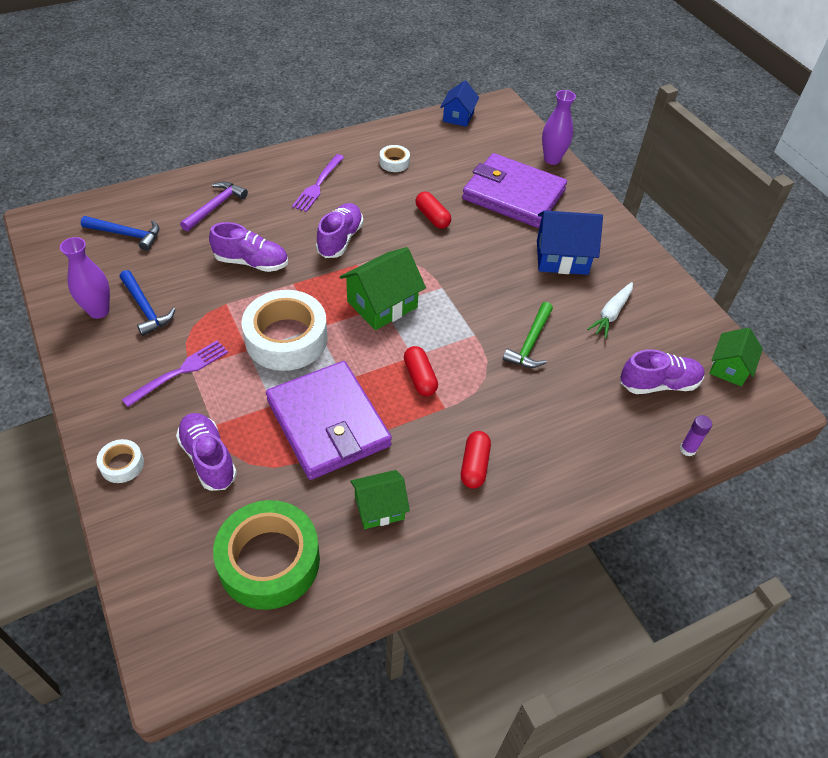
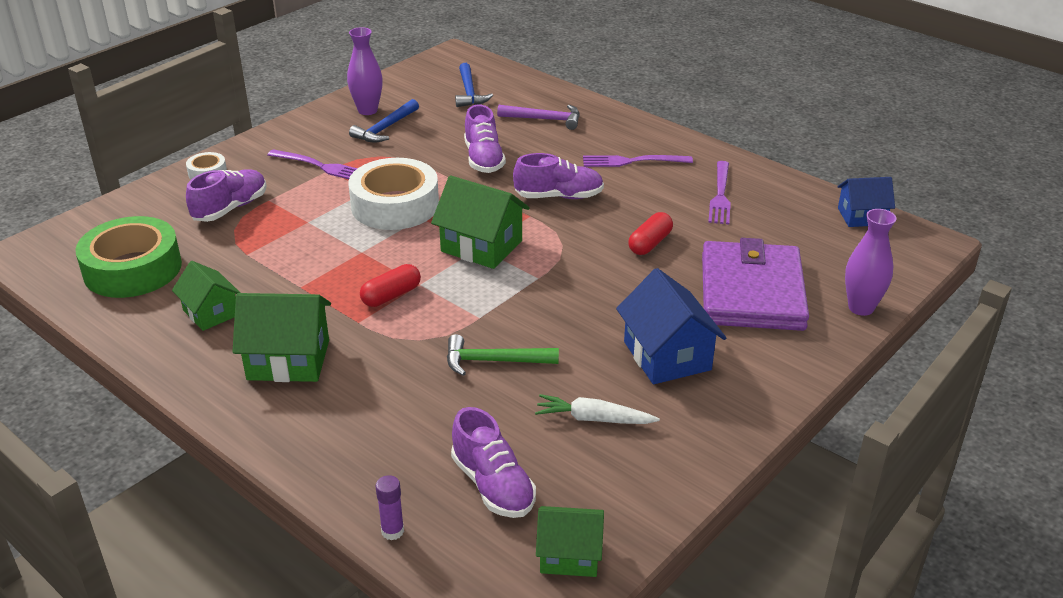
camera: 70 degrees right, 15 degrees down
purple wallet [266,361,392,480] -> none
white tape [380,145,410,172] -> purple fork [708,161,731,224]
red capsule [461,431,491,489] -> green house [233,293,331,382]

